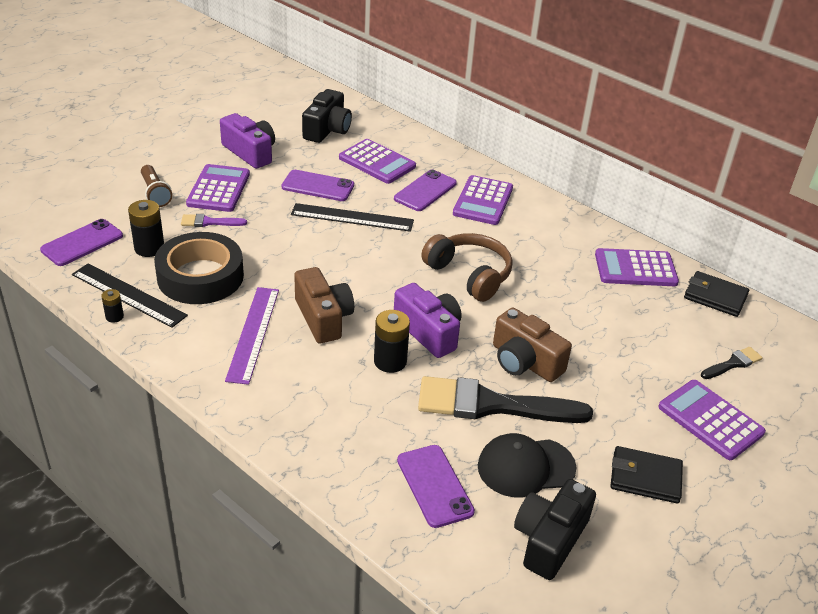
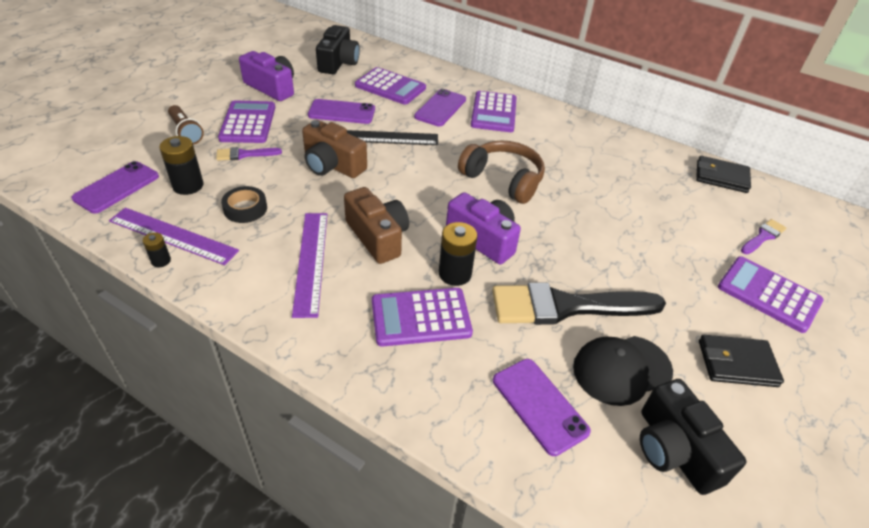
camera: 10 degrees left, 5 degrees up
black ruler [72,263,188,328] -> purple ruler [109,208,239,265]
black tape [154,232,244,304] -> black tape [221,186,267,223], size x0.49
brown camera [493,308,572,382] -> brown camera moved to [302,120,367,178]
black camera [514,479,596,580] -> black camera turned 45 degrees counterclockwise [640,379,747,495]
purple calculator [595,248,679,286] -> purple calculator moved to [372,288,473,347]
black brush [701,347,763,379] -> purple brush [741,219,786,254]

